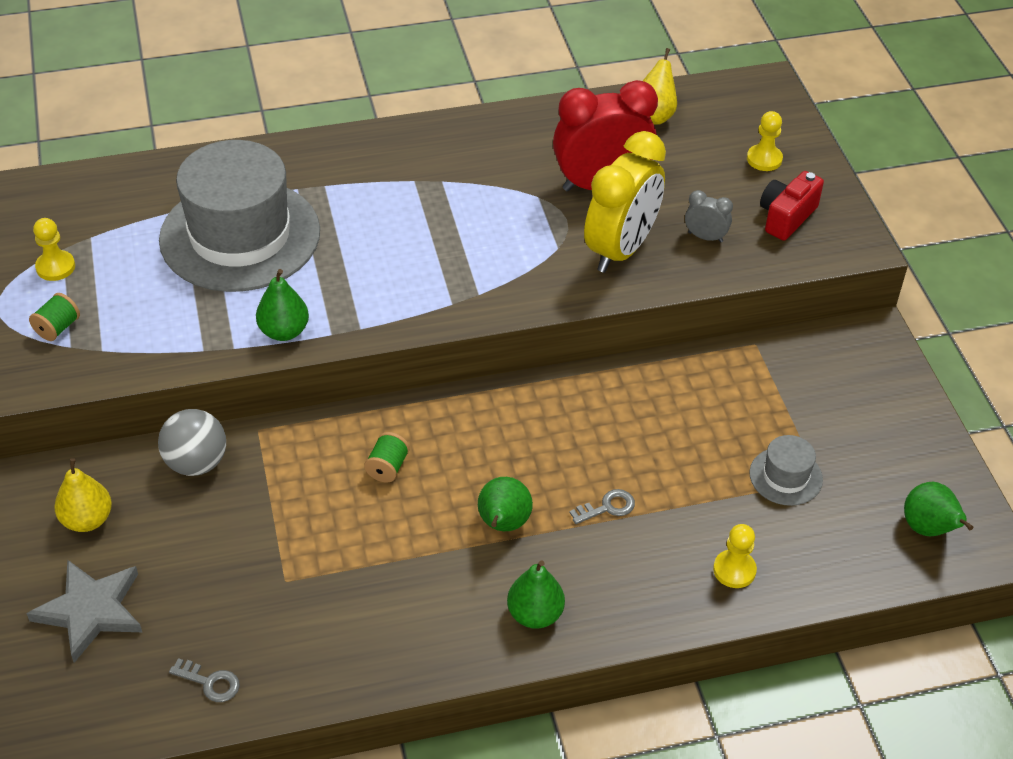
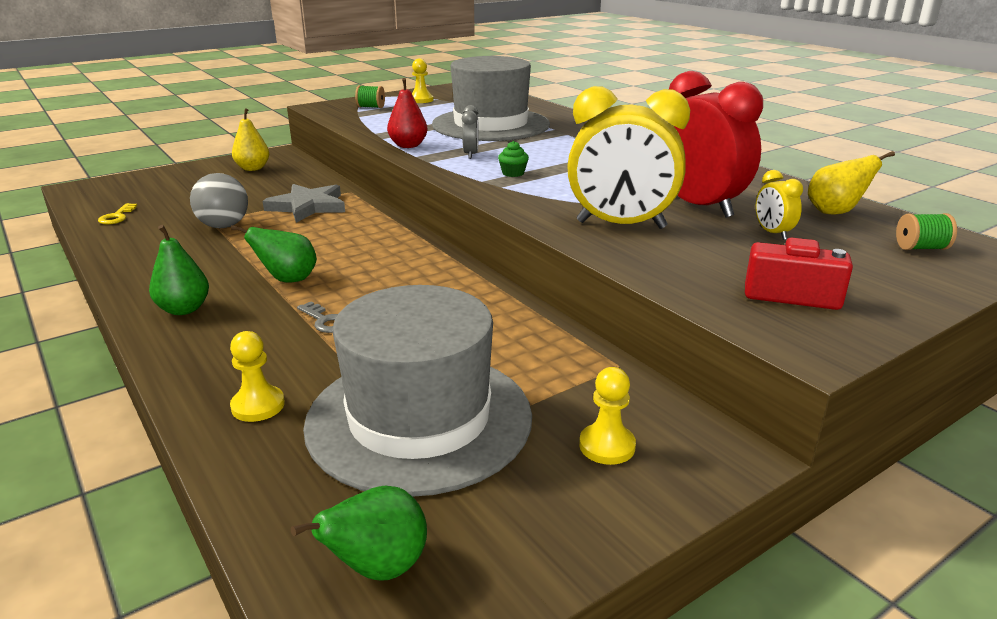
camera: 70 degrees right, 20 degrees down
grey star [26,560,142,663] -> grey star moved to [262,184,345,223]
grey ball [158,409,226,476] -> grey ball moved to [190,173,248,228]
grey key [169,658,240,702] -> yellow key [98,203,137,225]
green pear [256,269,309,341] -> red pear [387,78,428,148]
green spool [364,432,410,483] -> green spool moved to [896,213,957,250]
grey clock [685,190,733,243] -> grey clock moved to [462,105,479,159]
yellow pawn [747,111,783,171] -> yellow pawn moved to [579,367,636,465]
grey hat [750,435,823,506] -> grey hat [303,285,532,497], size x2.36
none -> green cupcake [498,141,529,177]
none -> yellow clock [756,170,803,240]

